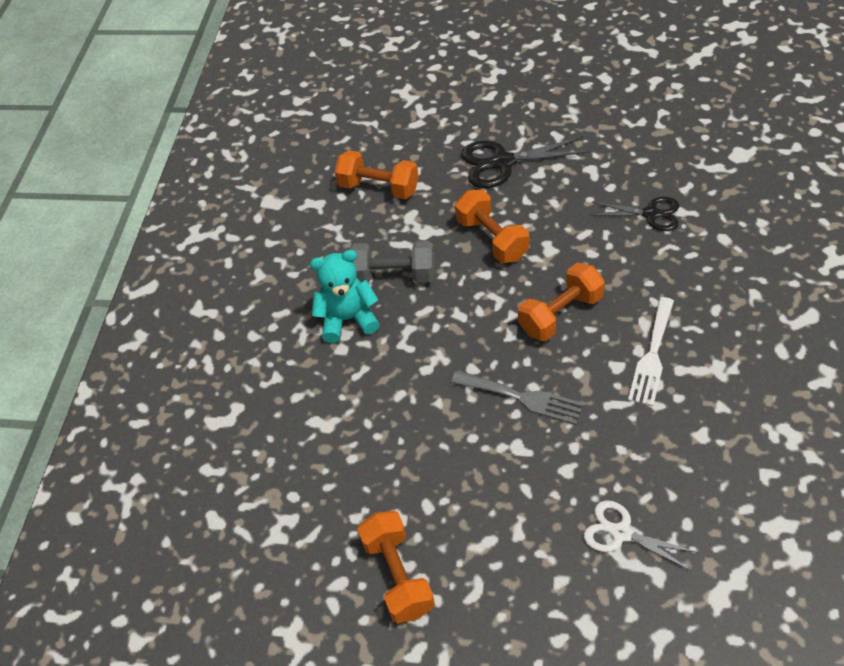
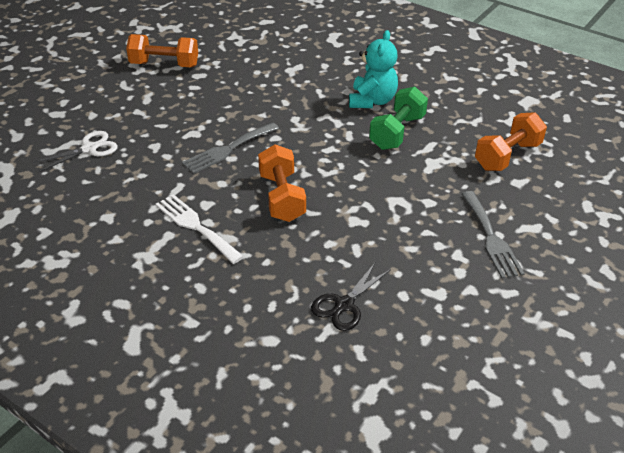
camera: 110 degrees right, 10 degrees down
grey dumbbell [349,241,435,283] -> green dumbbell [369,86,428,150]
orange dumbbell [455,190,529,263] -> none
black scissors [461,136,590,188] -> grey fork [462,191,525,278]

